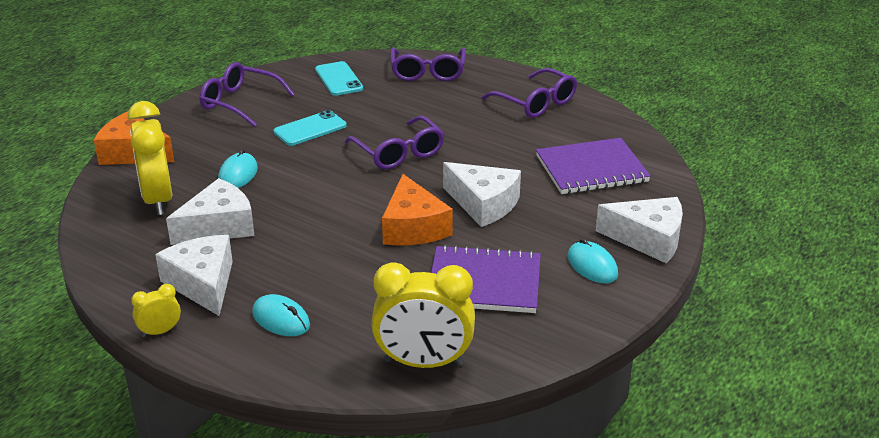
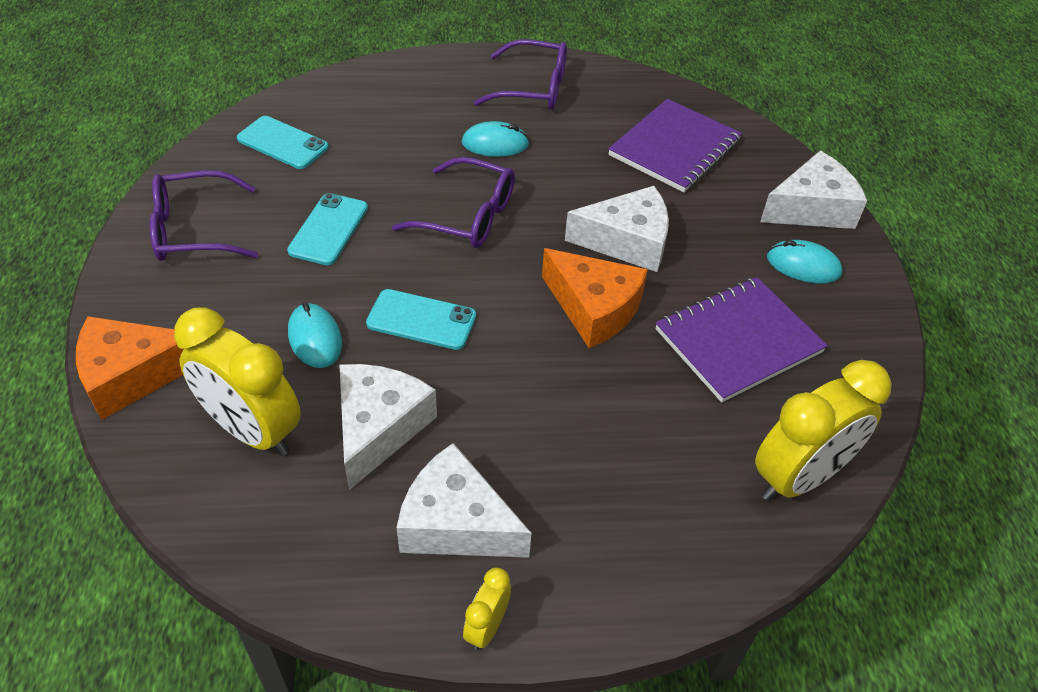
camera: 40 degrees left, 15 degrees up
turquoise mouse [252,294,310,336] -> turquoise mouse moved to [462,121,529,157]
purple glasses [390,47,466,81] -> none
none -> turquoise phone [366,289,476,350]

